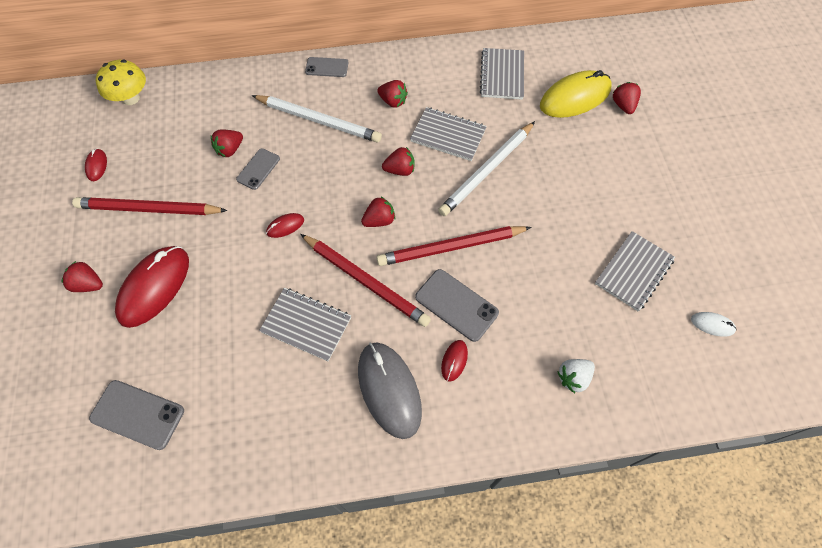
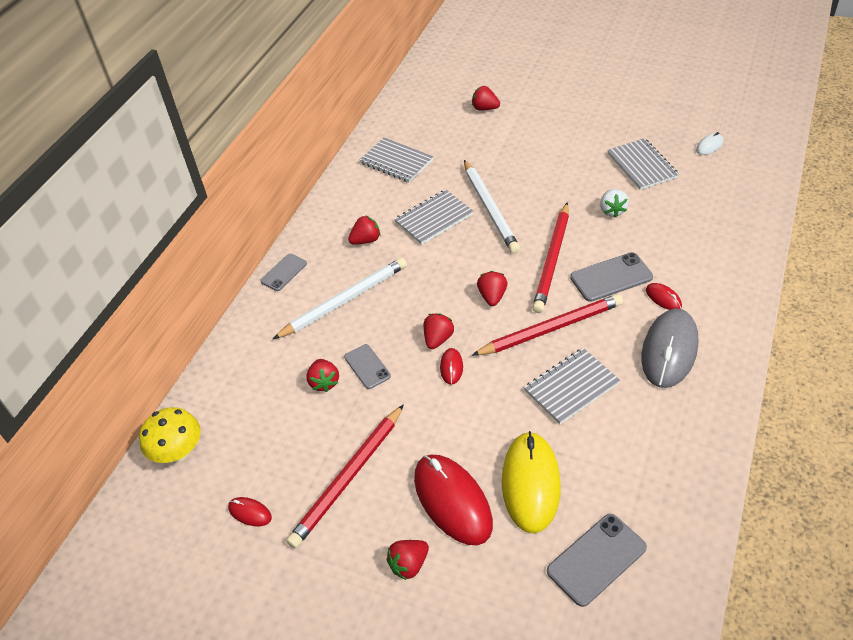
camera: 55 degrees left, 15 degrees down
grey mouse [358,343,422,439] -> grey mouse turned 75 degrees counterclockwise [642,308,698,388]
red strawberry [382,147,415,176] -> red strawberry moved to [424,313,454,349]
yellow mouse [540,70,612,118] -> yellow mouse moved to [502,431,561,533]
white strawberry [557,359,595,393] -> white strawberry moved to [600,189,629,218]

